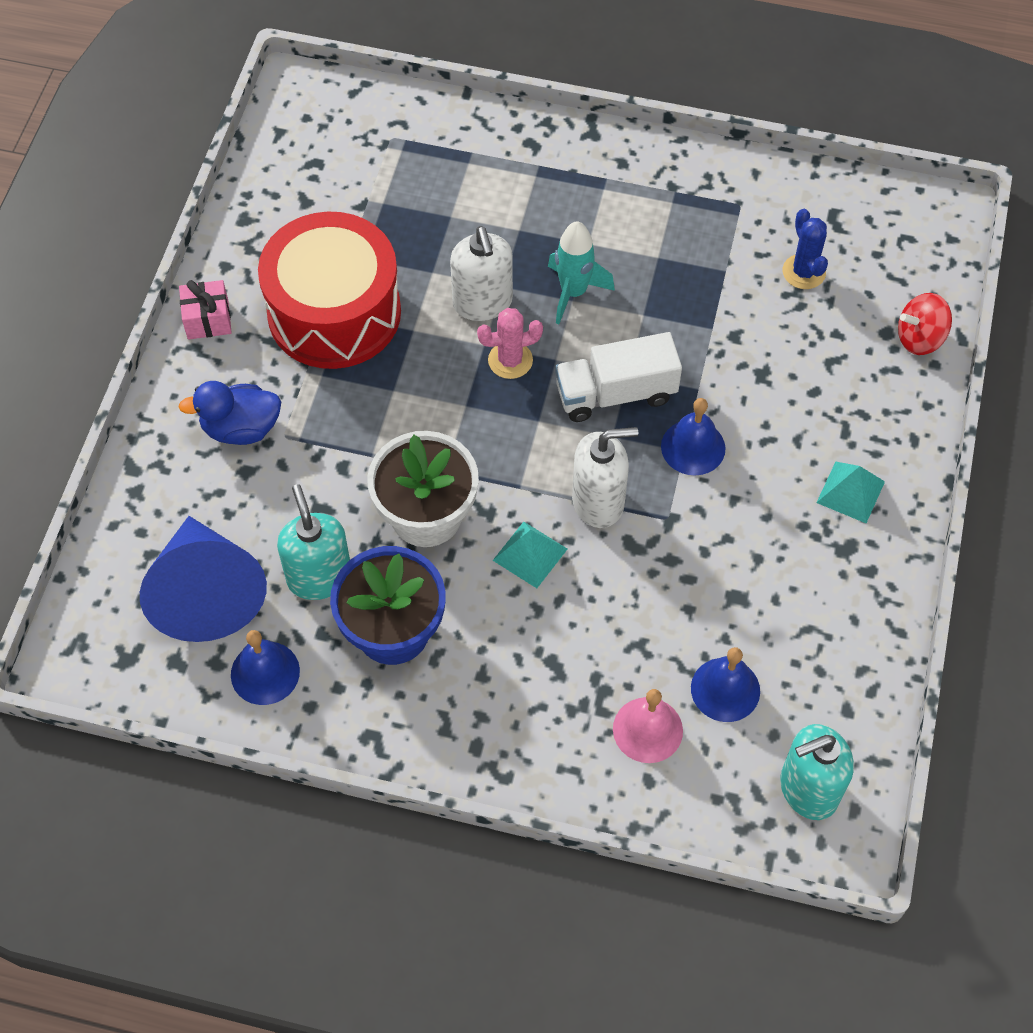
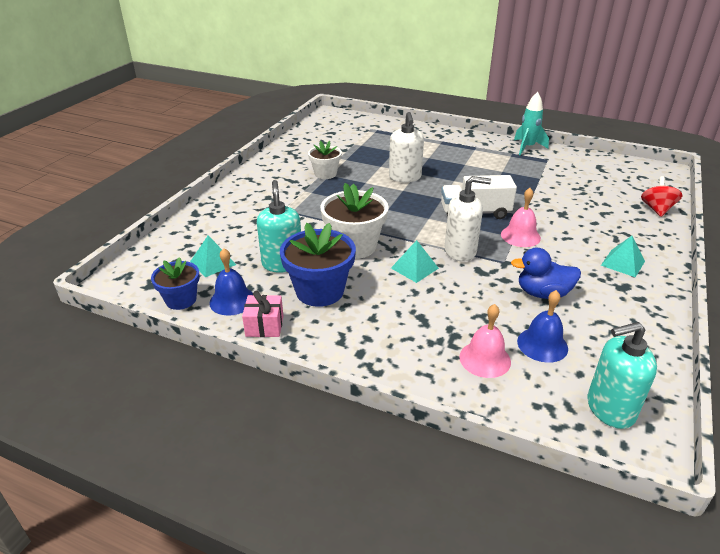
camera: 10 degrees right, 25 degrees down
blue cone [140,516,267,642] -> turquoise pyramid [190,235,236,277]
blue duck [178,381,281,445] -> blue duck moved to [511,248,581,299]
pink gift [179,280,232,340] -> pink gift moved to [242,291,283,337]
red drum [258,212,401,369] -> white flower pot [308,141,342,179]
pink cactus [477,308,543,379] -> none
turquoise rocket [548,221,615,324] -> turquoise rocket moved to [514,92,549,155]
blue bell [661,398,725,476] -> pink bell [501,188,541,247]
blue cactus [783,209,828,289] -> none
red spinning top [898,293,952,355] -> red spinning top turned 105 degrees clockwise [641,176,683,217]
none -> blue flower pot [151,257,200,310]

